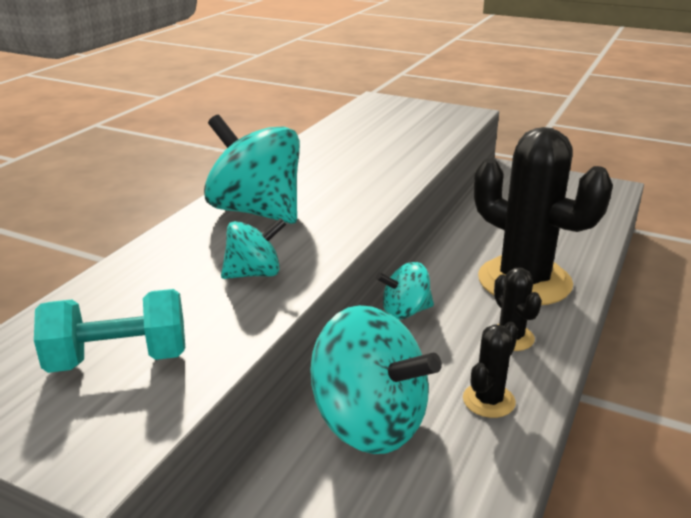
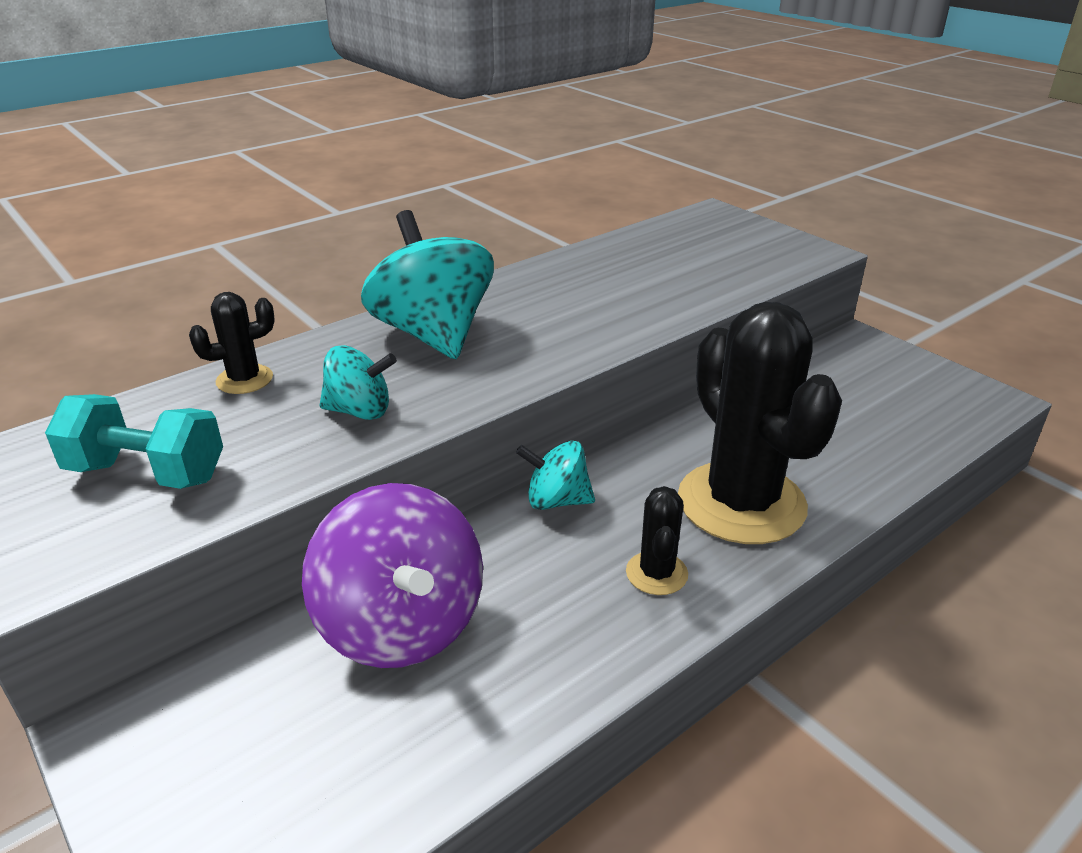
camera: 25 degrees right, 5 degrees up
turquoise spinning top [310,305,442,454] -> purple spinning top [302,483,483,668]
black cactus [463,322,518,418] -> black cactus moved to [189,292,275,394]

